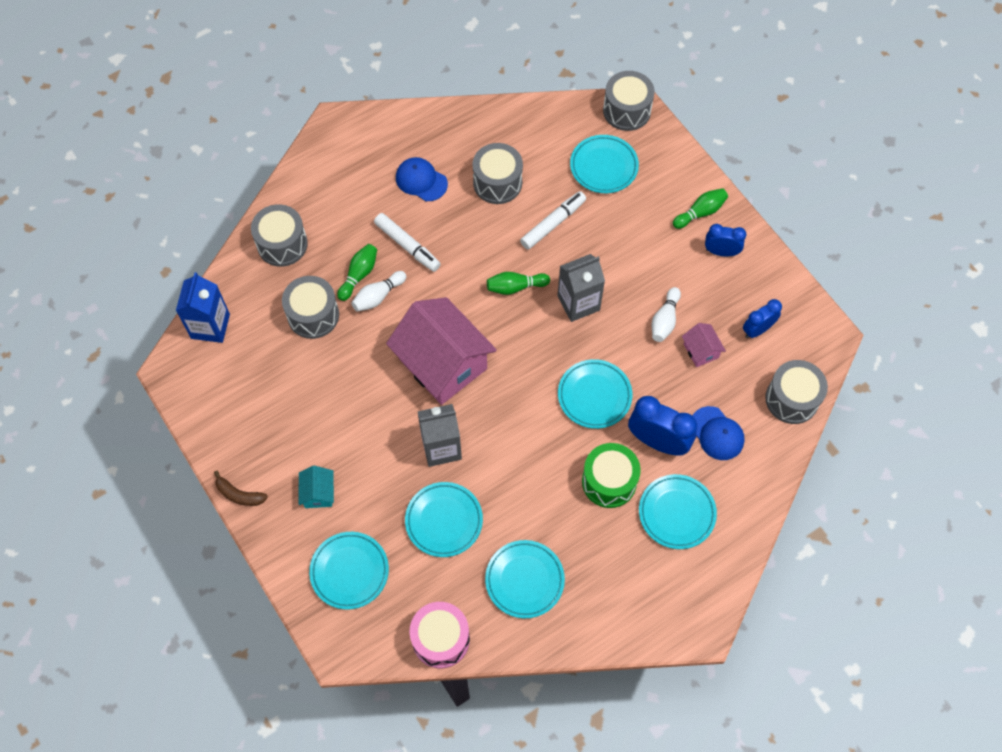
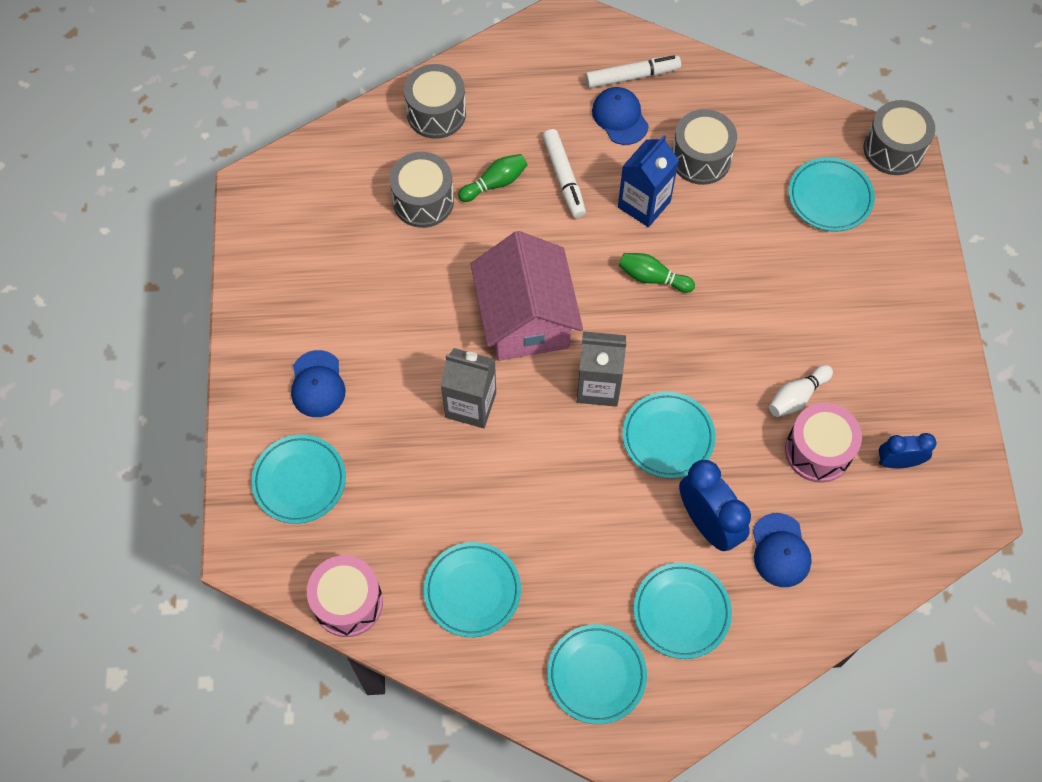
camera: 30 degrees right, 0 degrees up
blue carton [176,272,230,343] -> blue carton moved to [618,135,679,227]
brown banana [214,471,268,506] -> none
turquoise house [299,466,334,508] -> blue cap [291,350,346,417]
white bowling pin [351,271,407,312] -> none
turquoise plate [405,482,483,557] -> turquoise plate moved to [547,624,647,724]
white marker [520,191,586,250] -> white marker moved to [585,55,681,88]
grey carton [557,254,605,322] -> grey carton moved to [577,331,627,407]
green drum [582,443,641,508] -> none
green bowling pin [673,188,728,229] -> none
pink house [682,323,726,367] -> pink drum [785,403,862,483]
blue clock [705,224,746,256] -> none
grey drum [765,360,828,424] -> none

